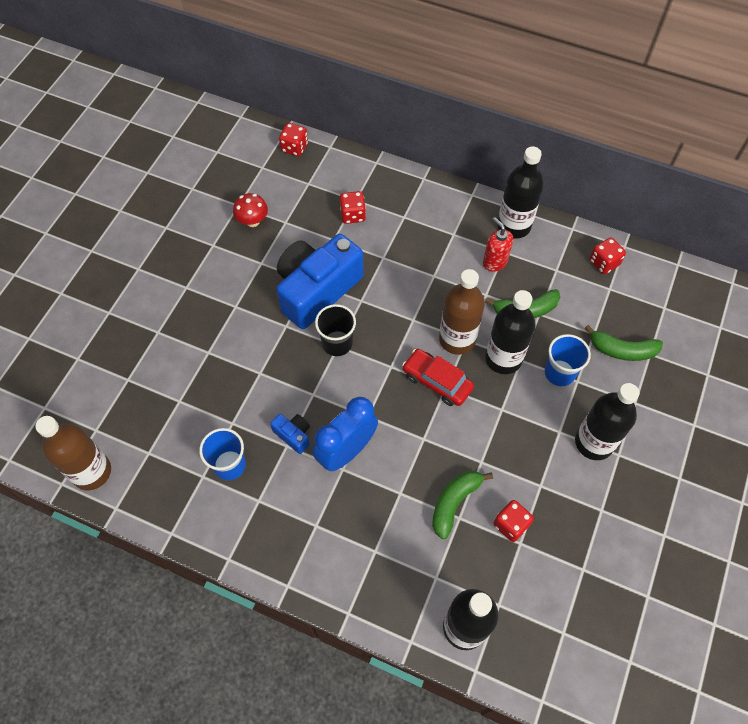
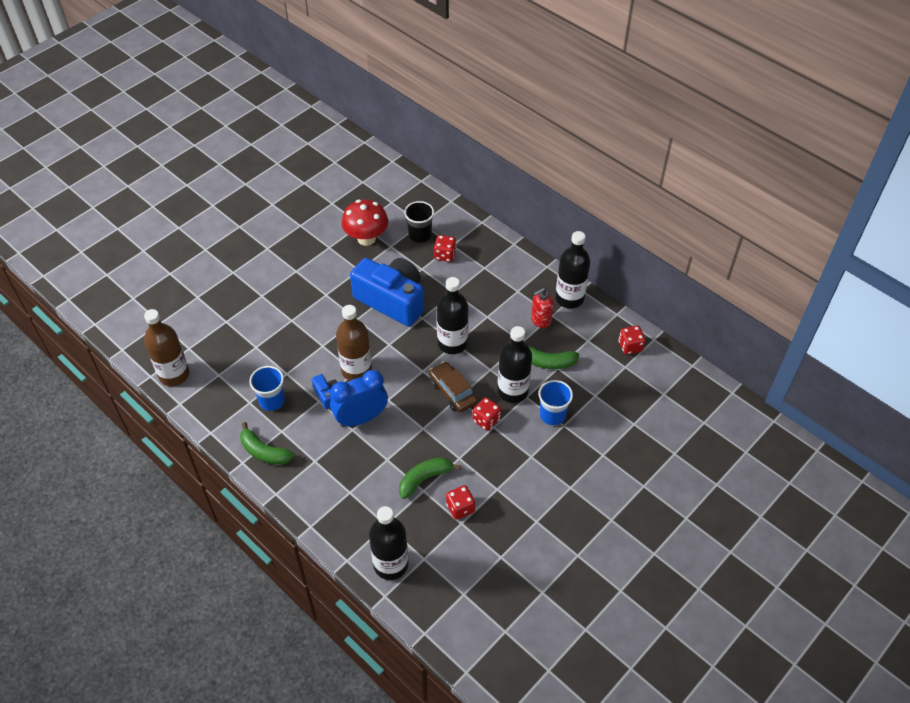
camera: 20 degrees right, 10 degrees down
red mushroom [233,193,268,227] -> red mushroom [342,199,388,246], size x1.65
blue camera [277,234,363,329] -> blue camera turned 60 degrees clockwise [350,258,424,327]
red dice [279,123,308,156] -> red dice moved to [472,397,501,431]
black cup [315,304,356,356] -> black cup moved to [404,201,434,242]
red car [402,349,474,406] -> brown car [429,361,478,413]
brown bottle [439,269,485,355] -> brown bottle moved to [336,305,372,381]
red soap dispenser [483,217,513,272] -> red soap dispenser turned 105 degrees counterclockwise [531,288,553,328]
black bottle [575,383,639,460] -> black bottle moved to [437,277,468,354]
green banana [584,325,663,361] -> green banana moved to [240,422,294,465]

